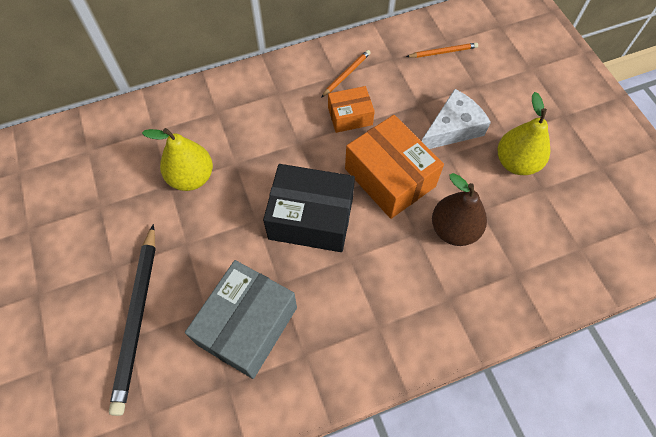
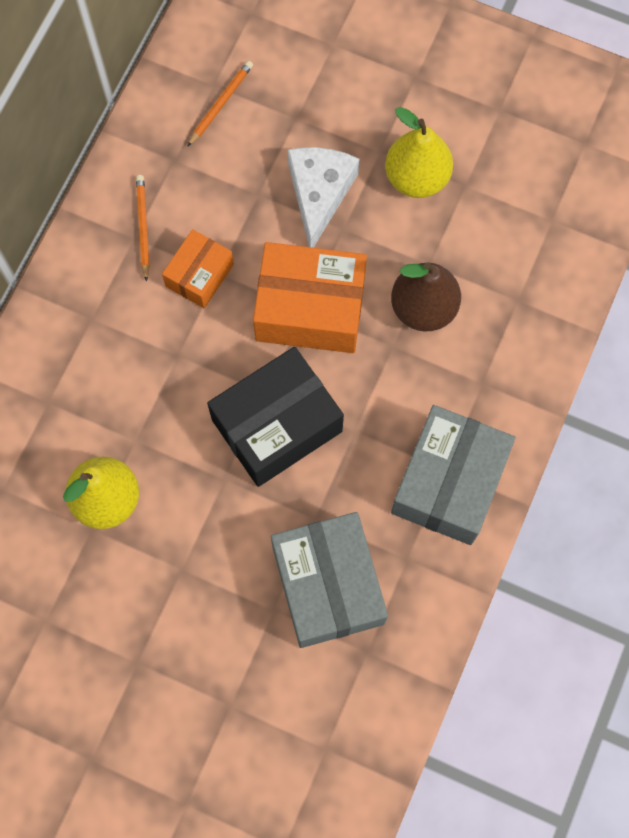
camera: 45 degrees left, 10 degrees up
black pencil [109,224,156,416] -> none
none -> grey box [391,405,516,545]

